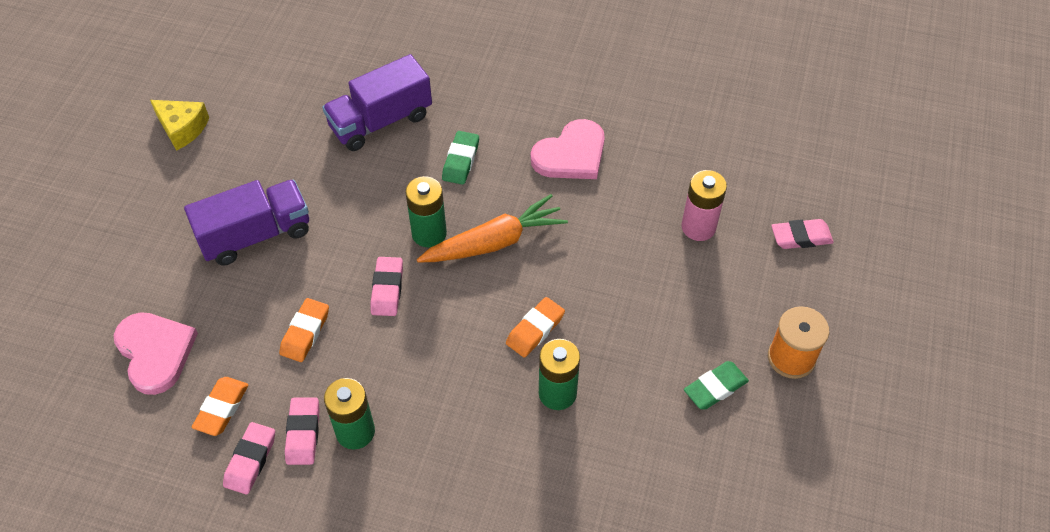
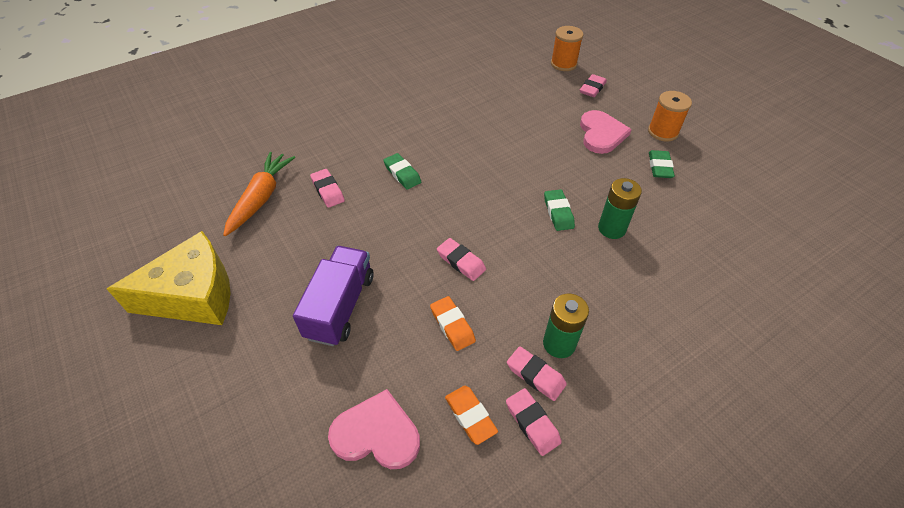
camera: 50 degrees left, 5 degrees down
yellow cheese [150,100,209,151] -> yellow cheese [107,231,231,325], size x1.91
purple truck [322,54,432,151] -> pink eraser [310,169,345,208]
green battery [405,176,447,247] -> none
orange carrot [417,194,568,262] -> orange carrot moved to [223,152,295,236]
orange eraser [506,297,565,357] -> green eraser [544,189,575,231]
pink heart [531,119,605,179] -> pink heart moved to [580,110,632,154]
pink battery [681,170,727,241] -> none
none -> orange spool [551,26,584,71]

